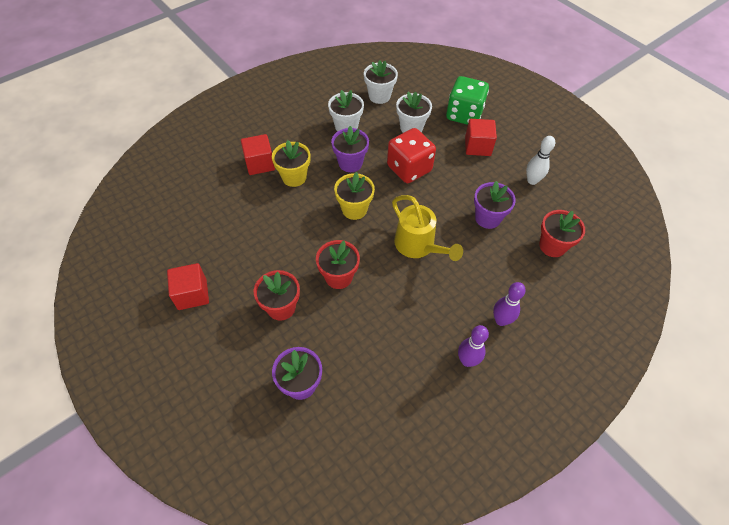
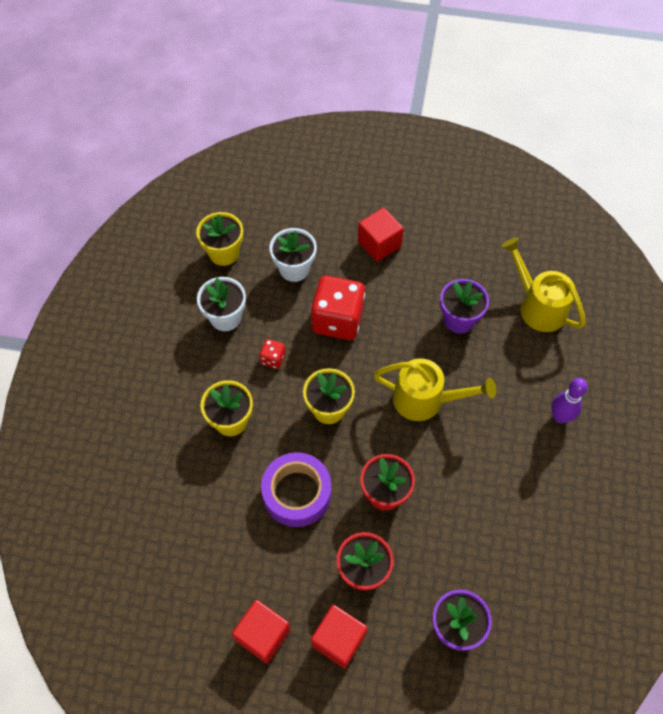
camera: 40 degrees left, 5 degrees up
red cube [241,134,275,175] -> red cube moved to [311,605,367,668]
purple flower pot [331,126,369,172] -> red dice [259,339,286,369]
white flower pot [364,60,398,104] -> yellow flower pot [196,212,243,266]
green dice [446,76,489,125] -> none
purple bowling pin [458,325,489,367] -> none
white bowling pin [526,136,555,185] -> none
red flower pot [539,210,585,257] -> yellow watering can [501,237,586,332]
none -> purple tape [261,452,331,527]

